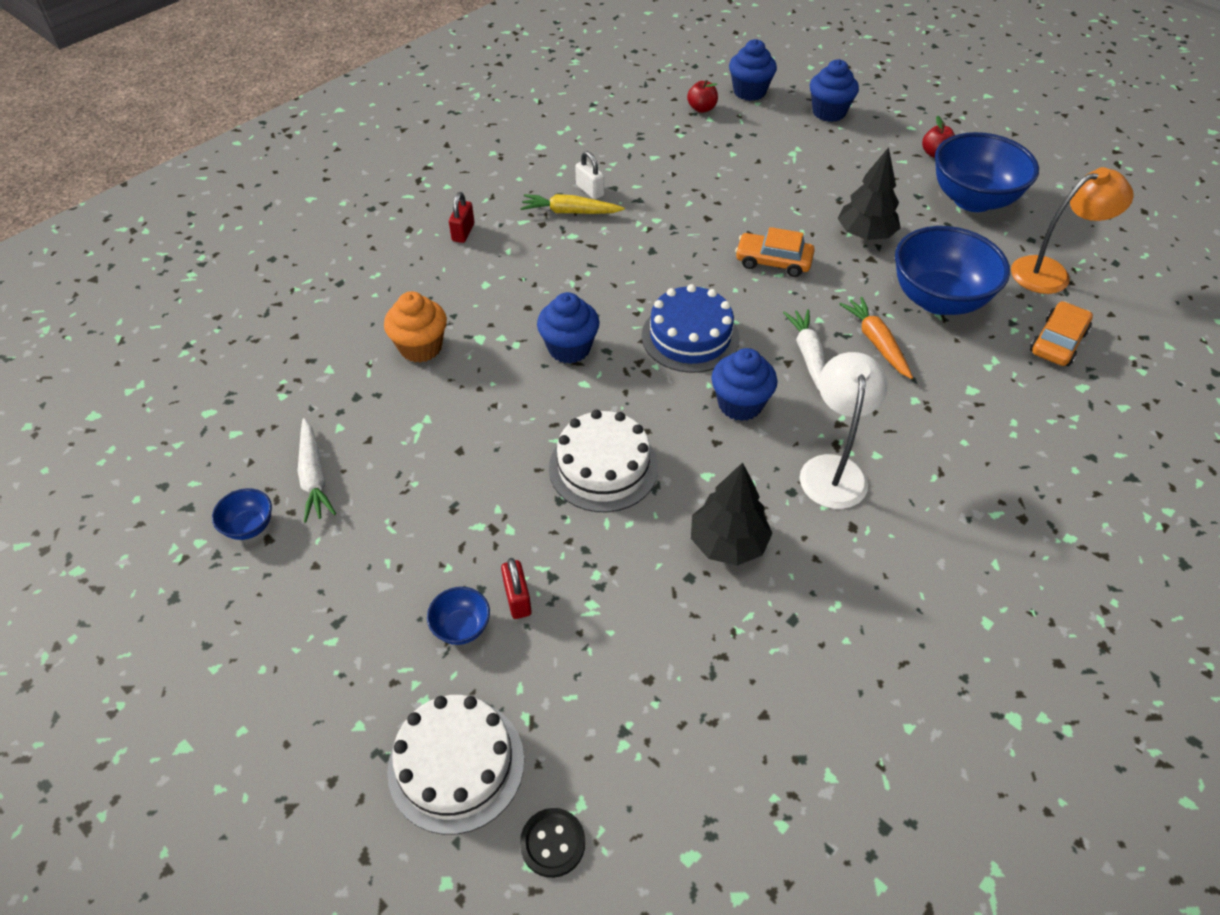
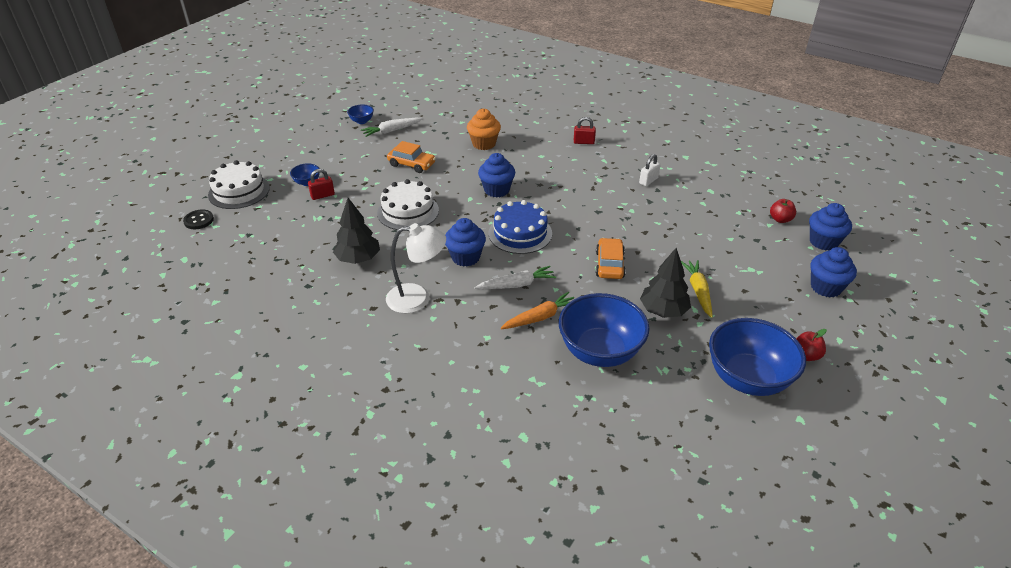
camera: 80 degrees right, 10 degrees down
yellow carrot [520,194,625,214] -> yellow carrot moved to [681,260,713,318]
orange lamp [1011,167,1133,294] -> none
orange car [1030,301,1093,366] -> orange car moved to [387,141,436,173]

